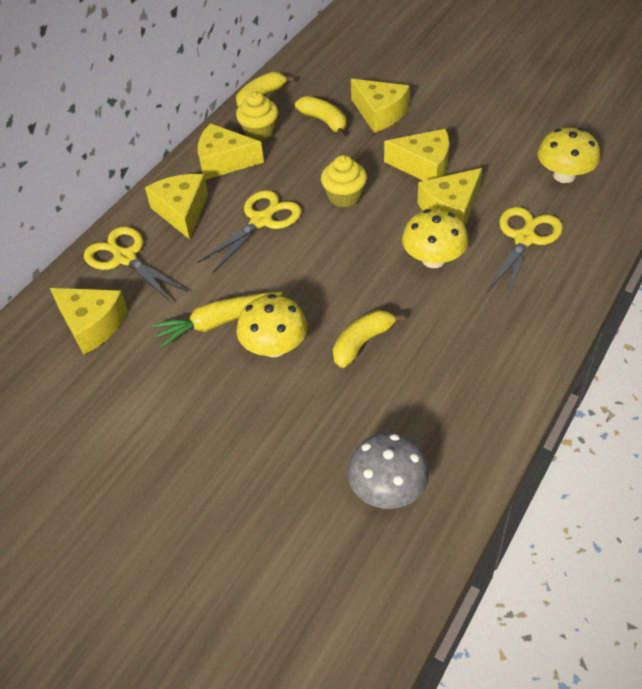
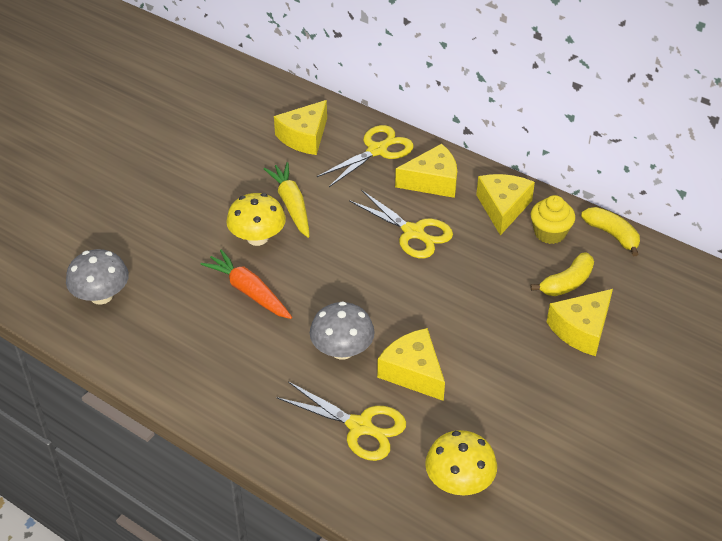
camera: 90 degrees right, 5 degrees down
yellow cupcake [321,155,367,207] -> none
yellow banana [333,310,405,368] -> orange carrot [201,249,292,319]
yellow cheese [384,129,449,181] -> none
yellow mushroom [402,209,469,268] -> grey mushroom [310,301,375,360]

